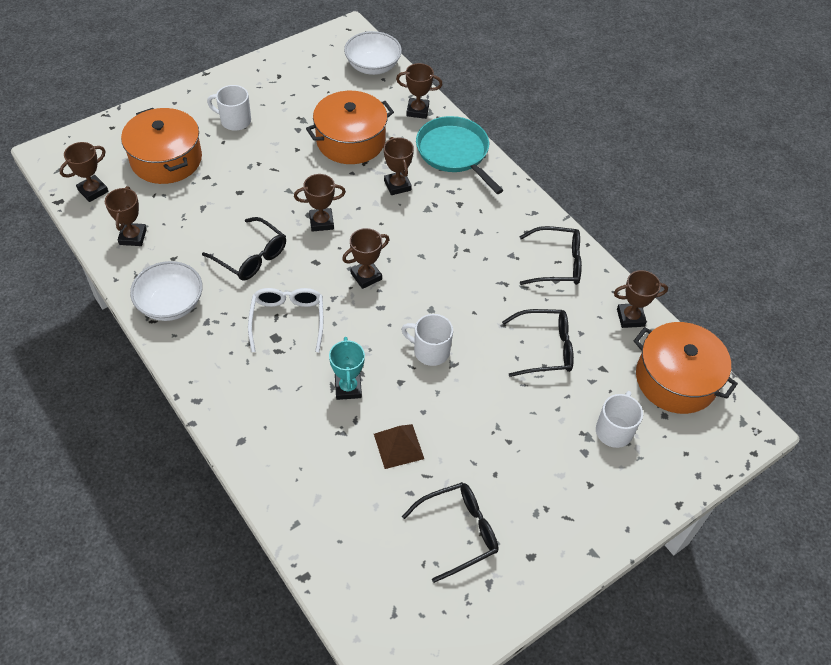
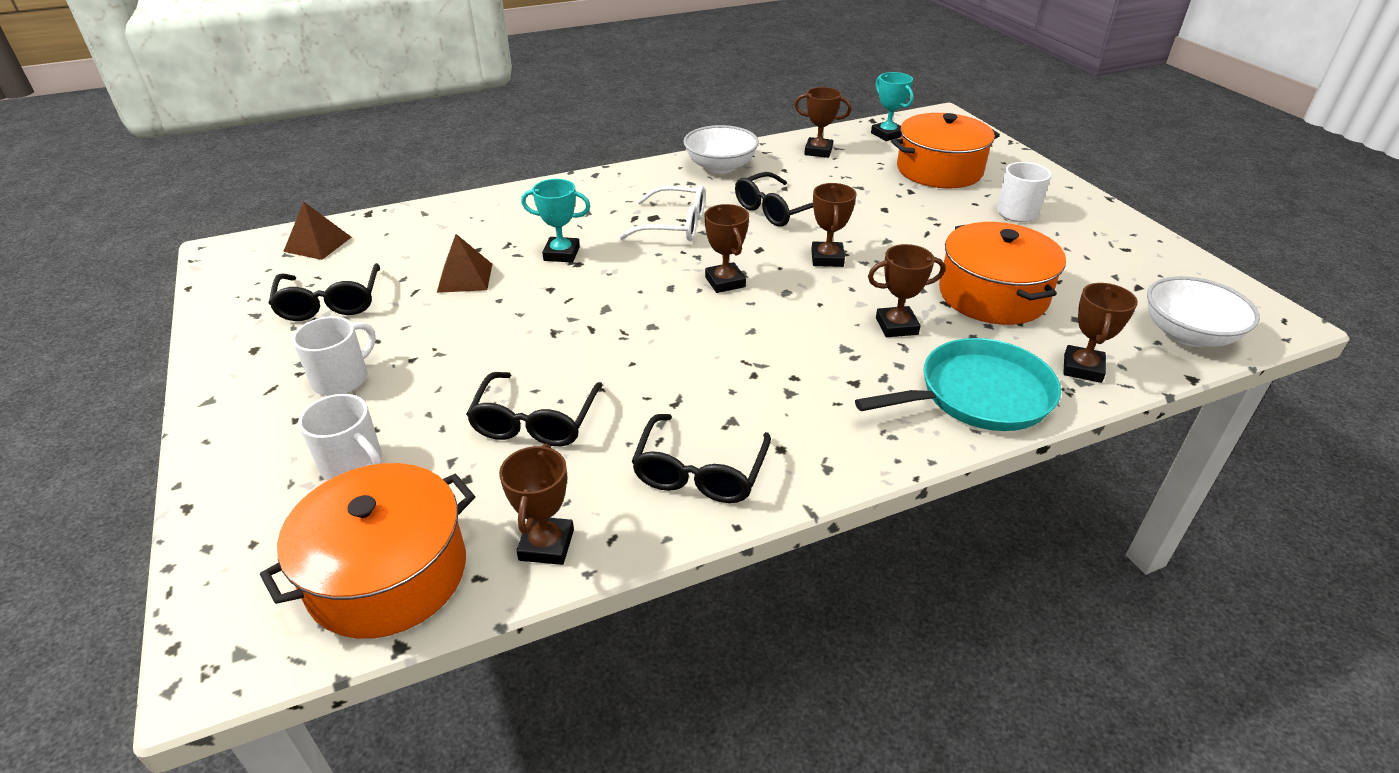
camera: 105 degrees right, 15 degrees down
brown trophy [59,142,108,202] -> turquoise trophy [871,72,914,141]
white mug [401,314,453,366] -> white mug moved to [292,316,376,396]
none -> brown pyramid [283,201,352,260]

